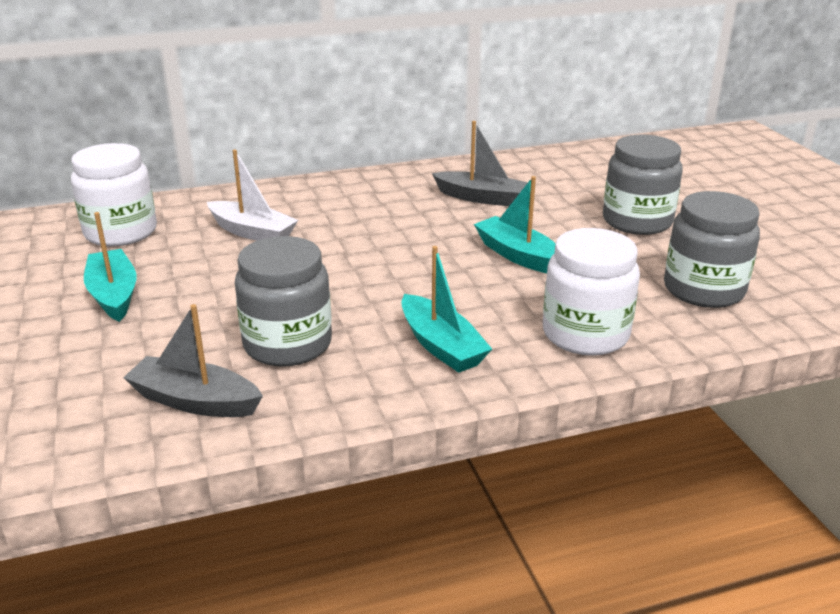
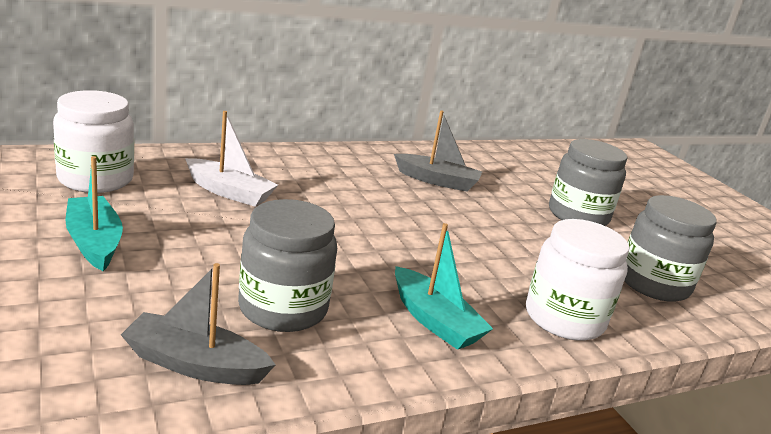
camera: 10 degrees left, 5 degrees down
turquoise boat [474,176,556,273] -> none

